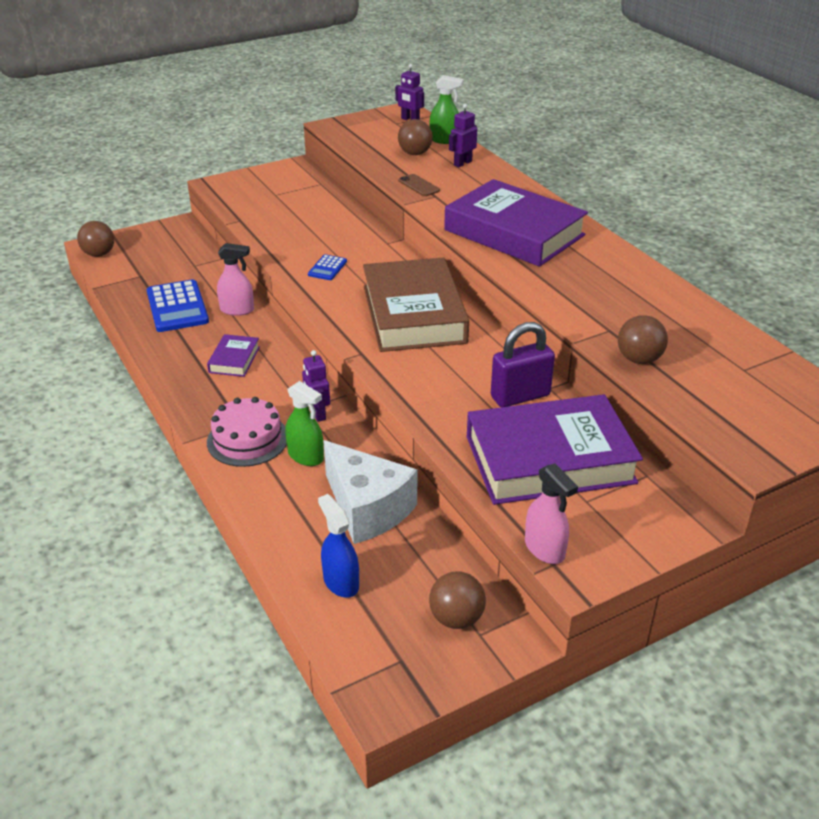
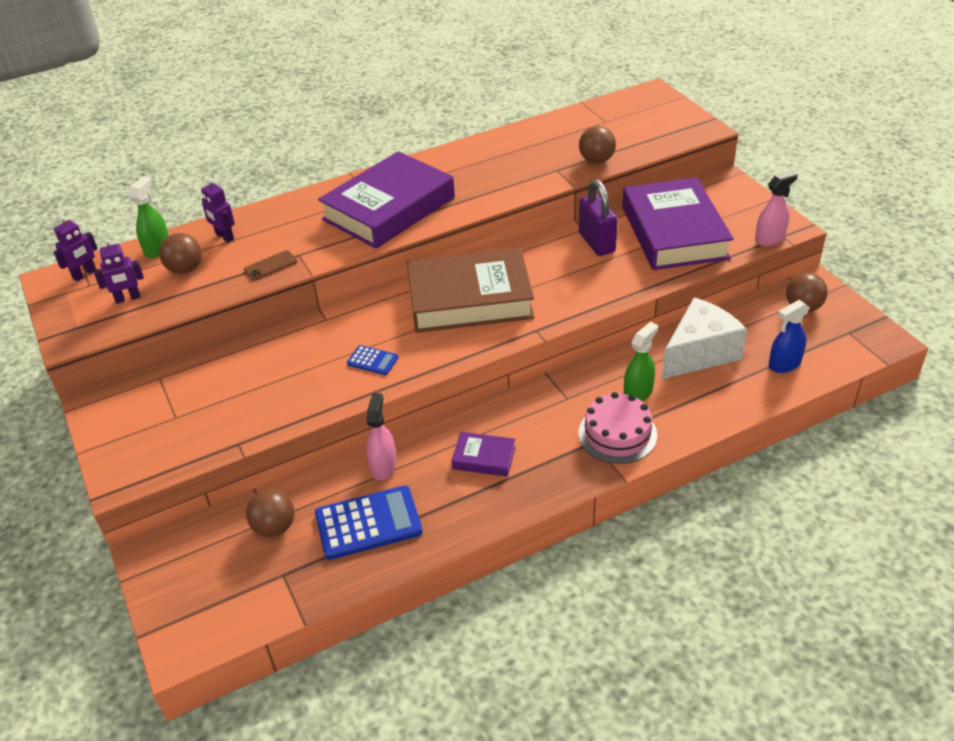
camera: 85 degrees left, 5 degrees up
brown ball [77,221,114,257] -> brown ball moved to [246,489,295,537]
purple robot [302,350,330,422] -> purple robot moved to [94,239,144,304]

